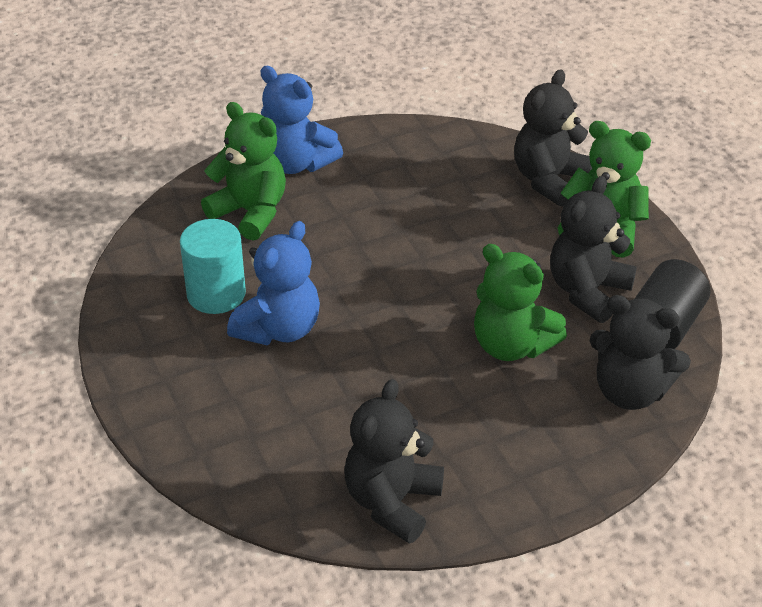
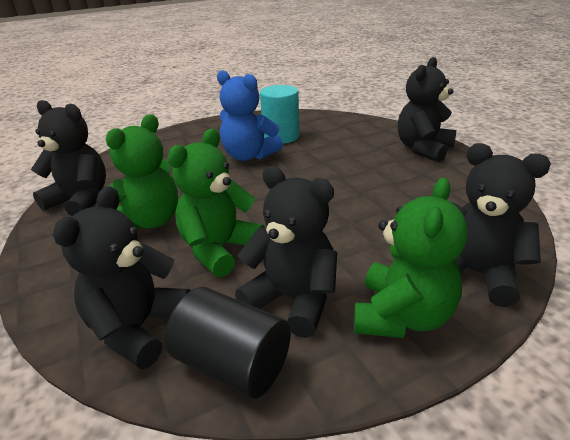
camera: 90 degrees right, 10 degrees down
green teddy bear [201,102,286,241] -> green teddy bear moved to [106,114,178,230]
blue teddy bear [261,66,343,174] -> black teddy bear [398,57,456,162]

